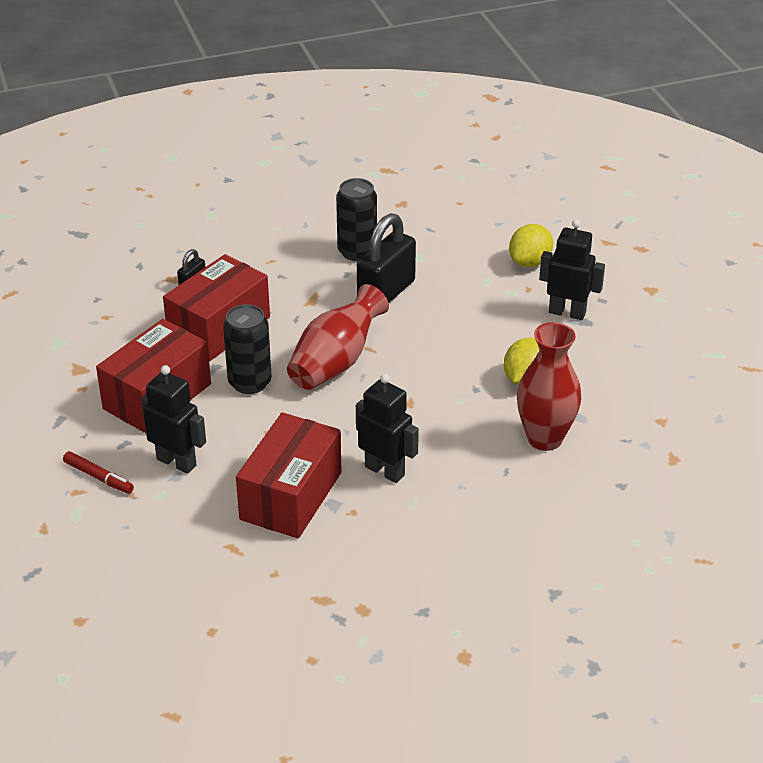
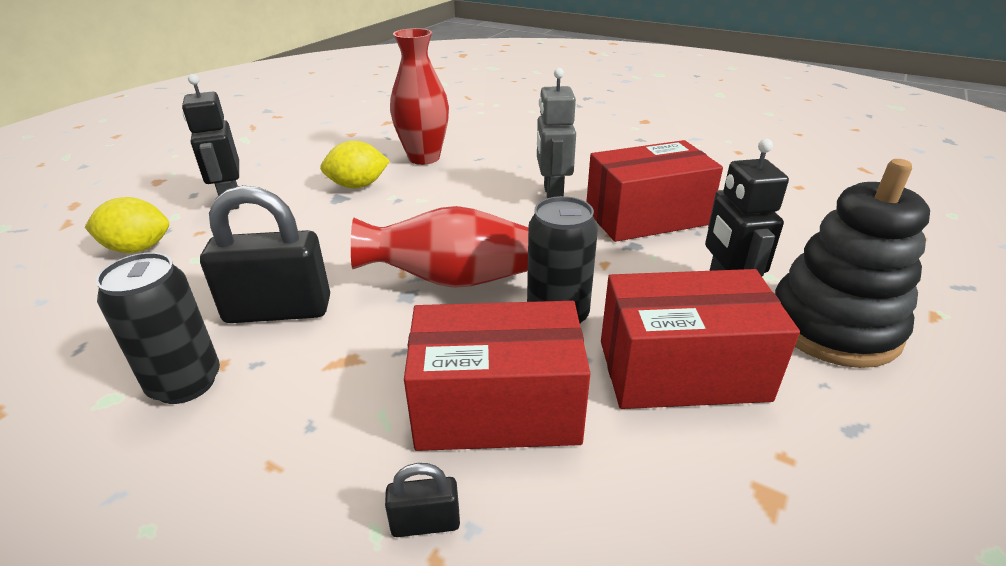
camera: 130 degrees left, 5 degrees down
red marker [63,451,134,494] -> black stacking toy [775,159,930,368]
black robot [356,374,419,483] -> grey robot [537,68,576,198]

